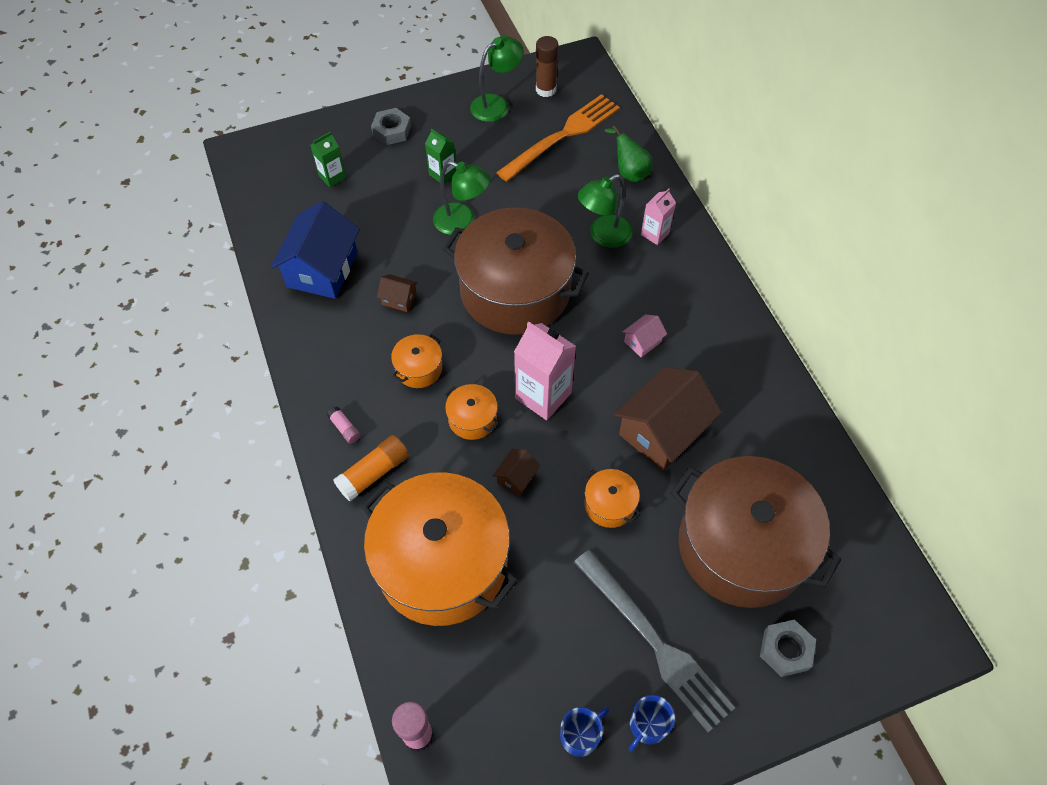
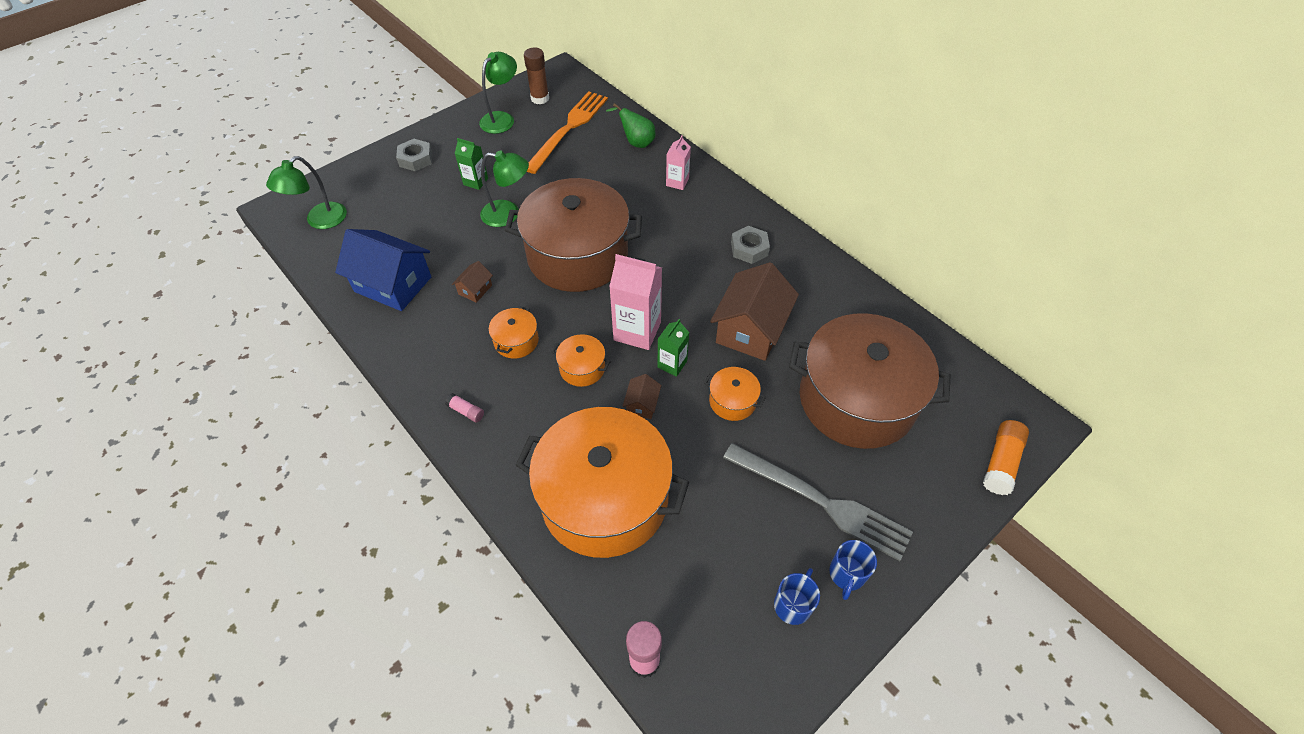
camera: 20 degrees left, 5 degrees down
blue house [271,201,360,299] -> blue house turned 60 degrees counterclockwise [335,229,431,311]
green carton [310,131,346,187] -> green carton moved to [658,319,689,377]
orange glue stick [333,435,409,501] -> orange glue stick moved to [983,420,1029,495]
brown house [377,274,418,312] -> brown house turned 60 degrees counterclockwise [452,261,493,303]
green lamp [578,174,632,248] -> green lamp moved to [266,156,347,229]
pink house [622,314,667,358] -> none
grey nut [760,619,816,677] -> grey nut moved to [731,226,770,264]

